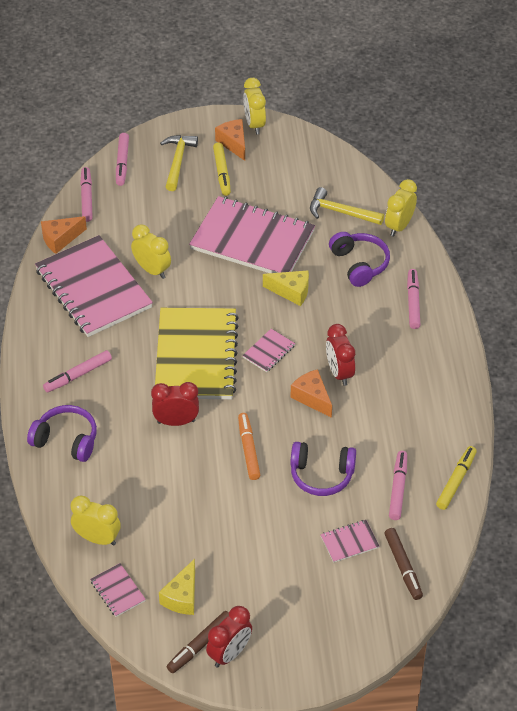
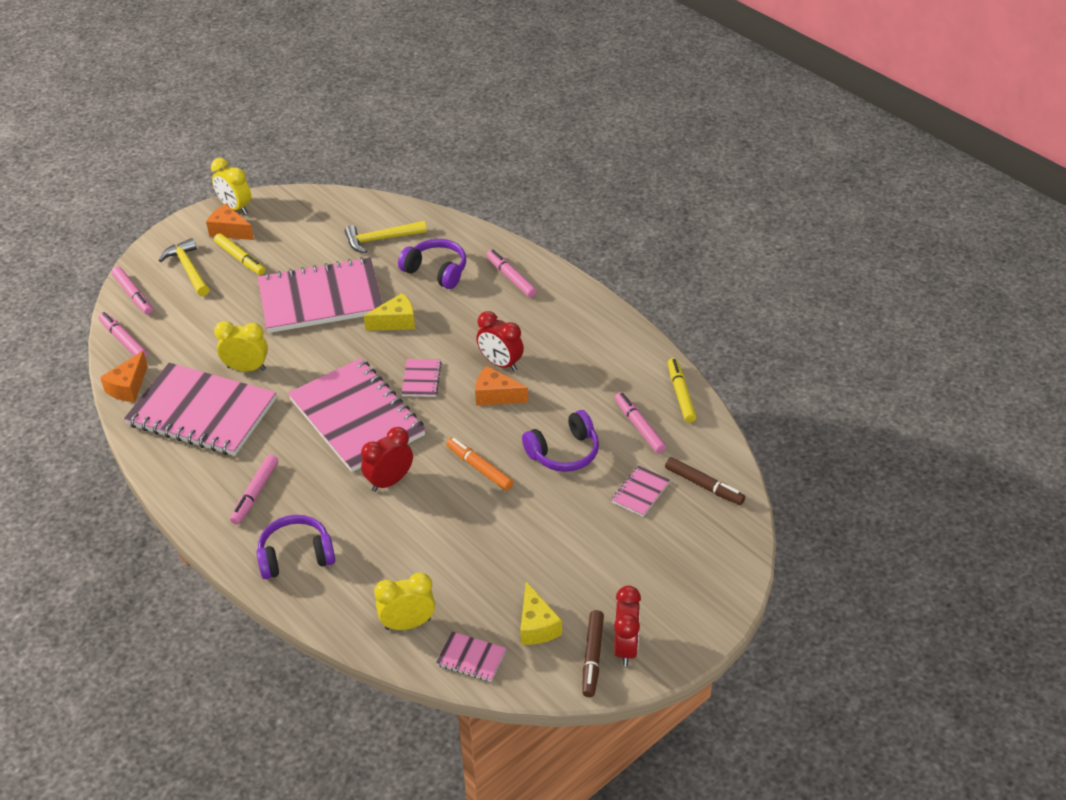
camera: 35 degrees left, 5 degrees down
yellow notebook [155,308,239,399] -> pink notebook [288,358,426,472]
yellow clock [385,179,417,237] -> none

